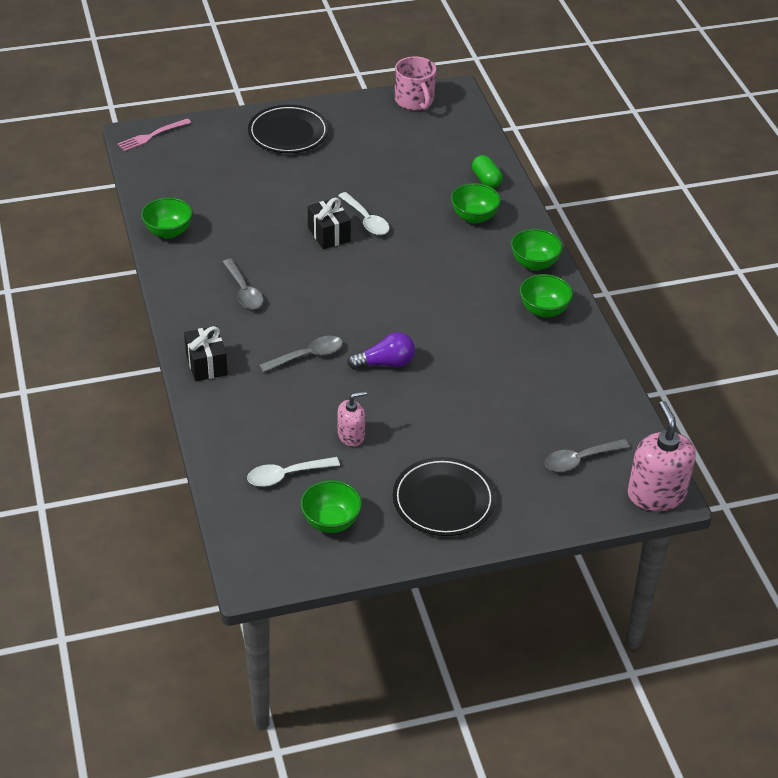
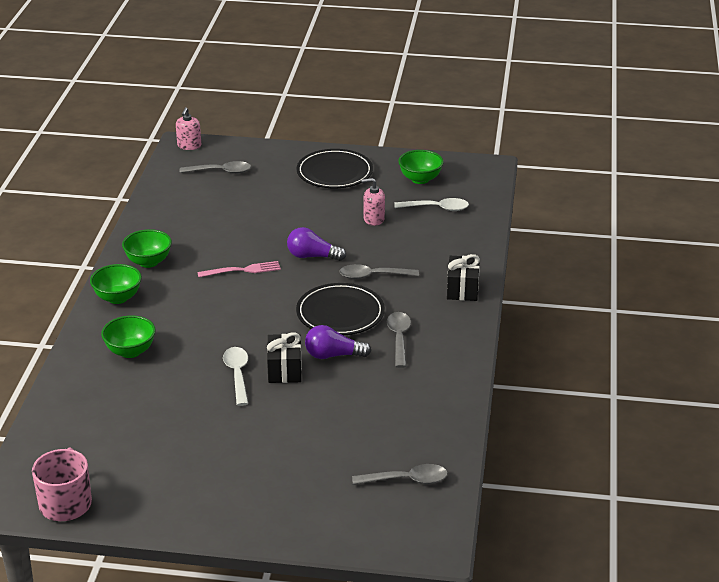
camera: 155 degrees left, 10 degrees down
pink fork [117,118,191,152] -> pink fork moved to [197,261,281,277]
green bowl [141,197,193,239] -> none
black plate [248,105,329,153] -> black plate moved to [296,283,385,335]
green capsule [472,155,503,188] -> none
pink soap dispenser [628,401,696,511] -> pink soap dispenser [176,107,201,150], size x0.56
none -> purple light bulb [305,325,371,359]
none -> grey spoon [352,464,448,485]

